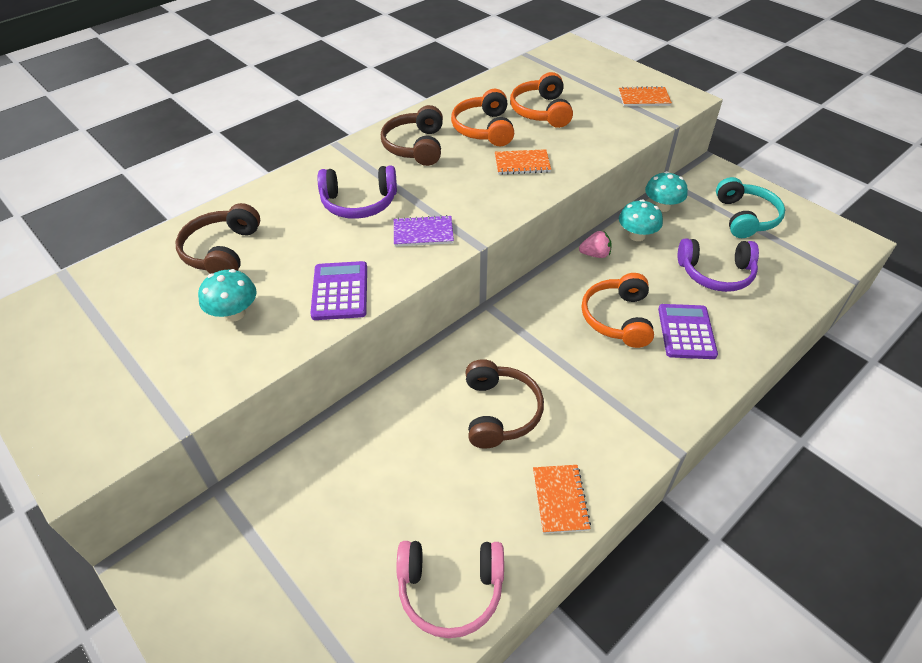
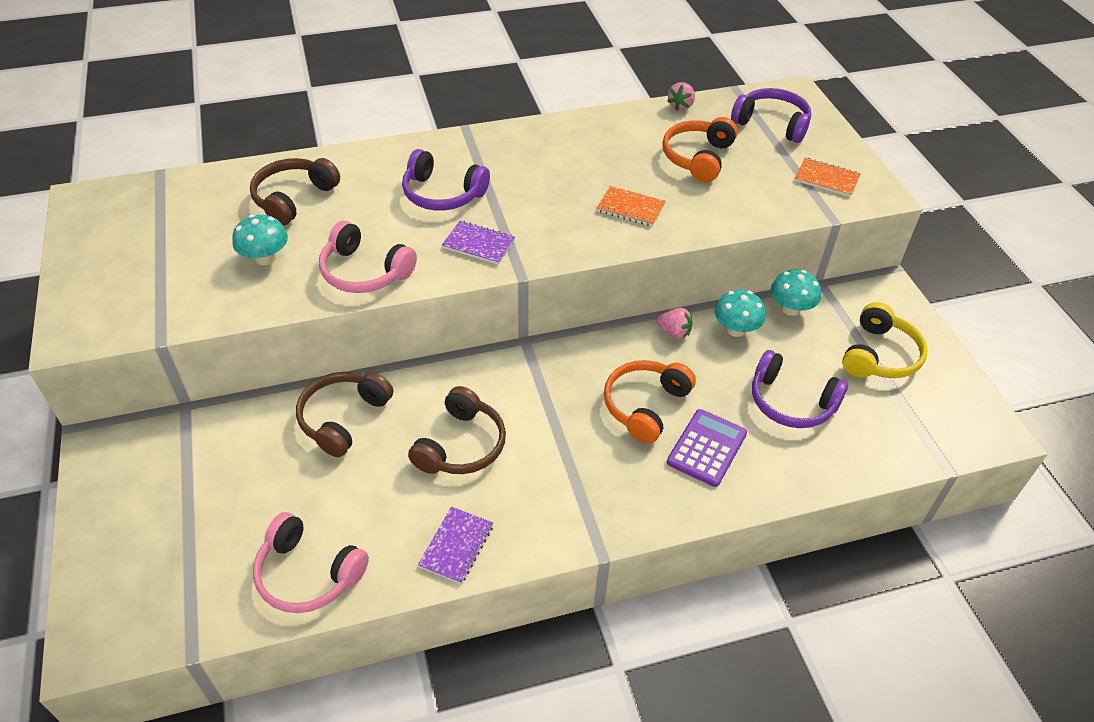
camera: 25 degrees right, 0 degrees up
purple calculator [310,261,367,320] -> pink headphones [319,221,417,293]
brown headphones [381,105,443,166] -> brown headphones moved to [296,372,393,457]
orange headphones [451,89,514,146] -> none
orange notebook [533,465,591,534] -> purple notebook [418,507,493,584]
turquoise headphones [716,177,785,238] -> yellow headphones [842,302,928,378]
none -> pink strawberry [667,82,695,111]
none -> purple headphones [731,88,811,143]

